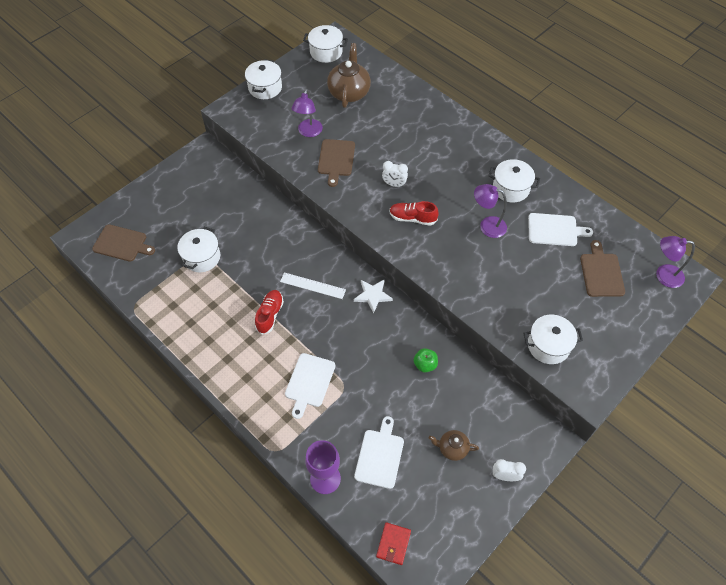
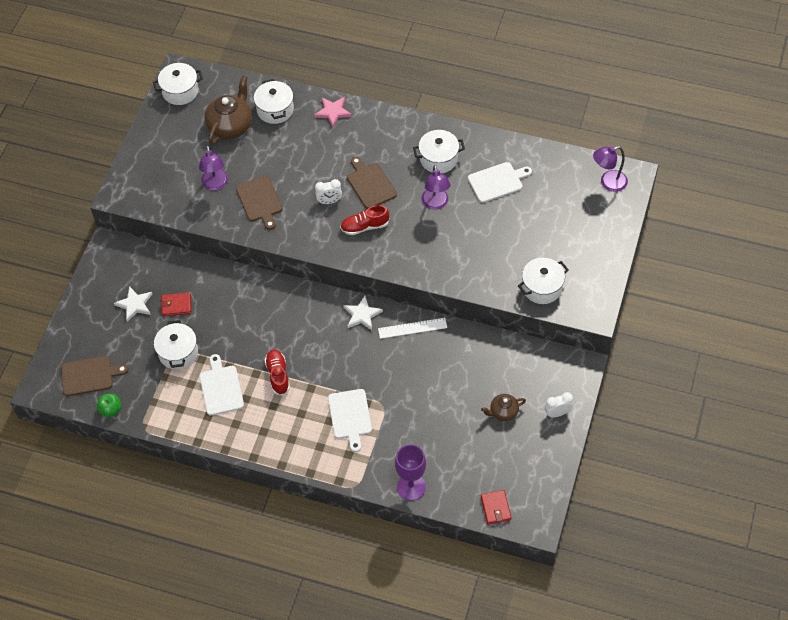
camera: 25 degrees left, 0 degrees up
white pot [245,59,282,99] -> white pot moved to [254,79,294,124]
white ruler [280,272,346,299] -> white ruler moved to [378,318,447,339]
brown teapot [327,43,371,108] -> brown teapot turned 45 degrees clockwise [204,76,252,145]
white cutting board [354,416,404,489] -> white cutting board moved to [200,354,244,416]
green apple [413,348,438,372] -> green apple moved to [97,393,121,417]
purple lamp [474,184,507,238] -> purple lamp turned 90 degrees counterclockwise [422,165,451,210]
brown cutting board [580,240,625,297] -> brown cutting board moved to [347,157,397,209]
none -> white star [114,286,152,322]
none -> red wallet [160,292,191,316]
none -> pink star [314,97,352,127]

